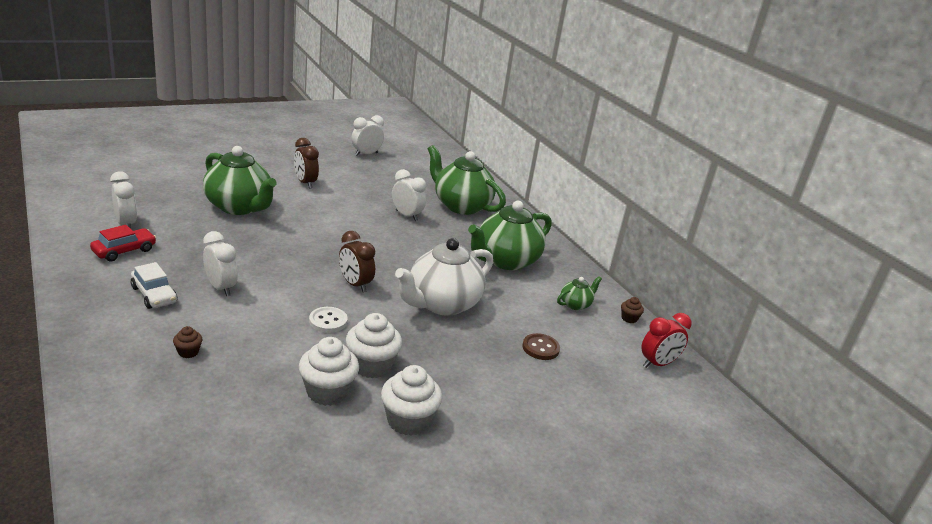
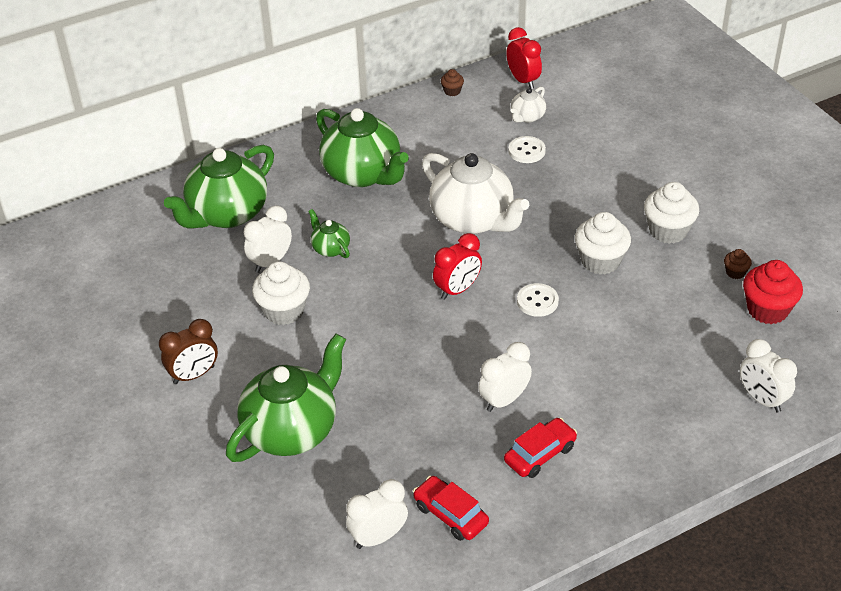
camera: 85 degrees left, 15 degrees up
white car [131,262,177,309] -> red car [504,418,577,478]
brown cupcake [173,326,202,358] -> brown cupcake moved to [724,249,752,279]
white cupcake [299,337,359,406] -> white cupcake moved to [252,261,310,325]
brown clock [339,231,375,293] -> red clock [433,233,482,300]
white clock [352,115,384,156] -> white clock moved to [740,339,797,413]
brown button [522,333,560,360] -> white button [508,136,546,163]
green teapot [557,276,602,310] -> green teapot moved to [308,209,350,258]
none -> white teapot [511,87,546,123]
none -> red cupcake [743,260,803,324]

